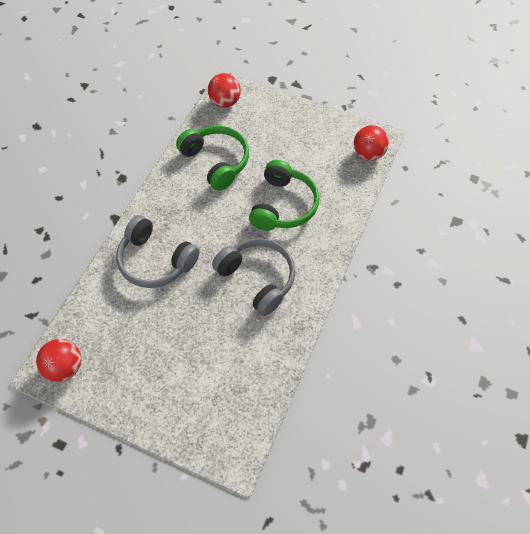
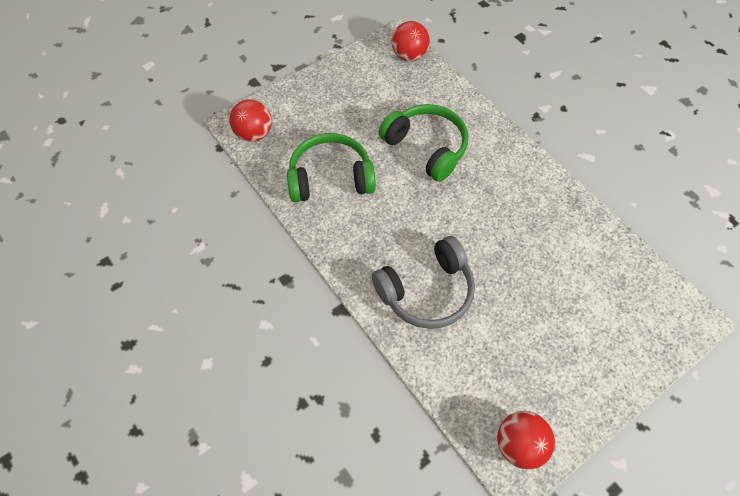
camera: 60 degrees left, 0 degrees up
grey headphones [212,238,295,316] -> none

